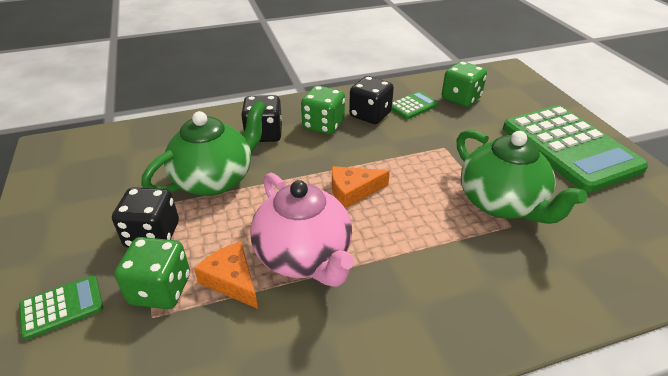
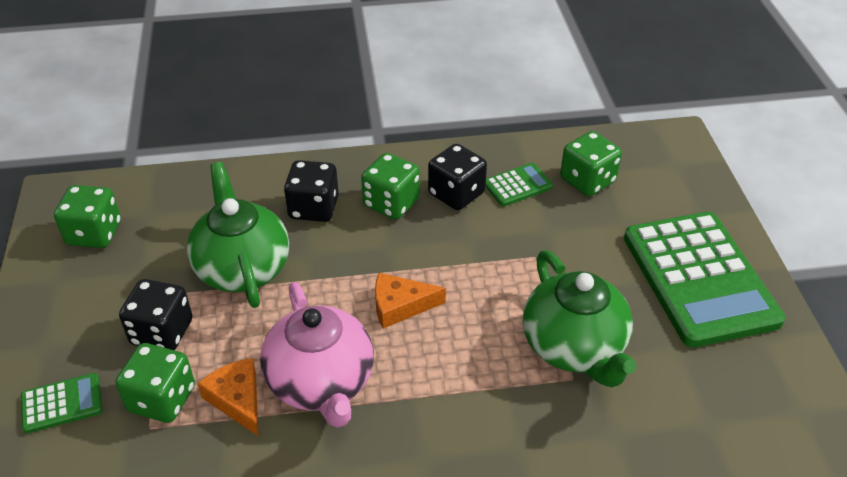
camera: 10 degrees right, 5 degrees up
green teapot [141,100,267,196] -> green teapot turned 75 degrees counterclockwise [187,162,289,308]
none -> green dice [54,185,121,248]

